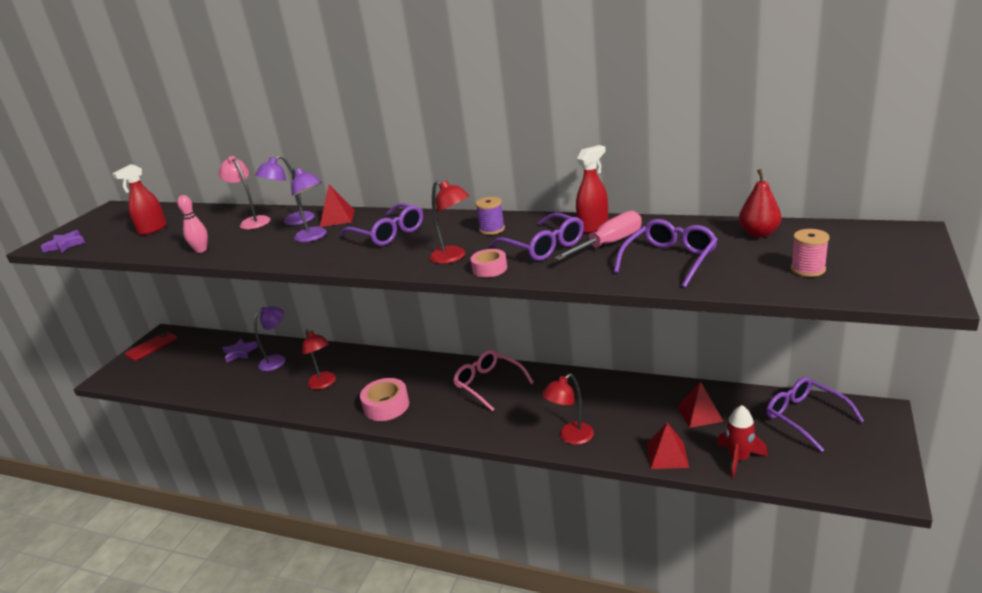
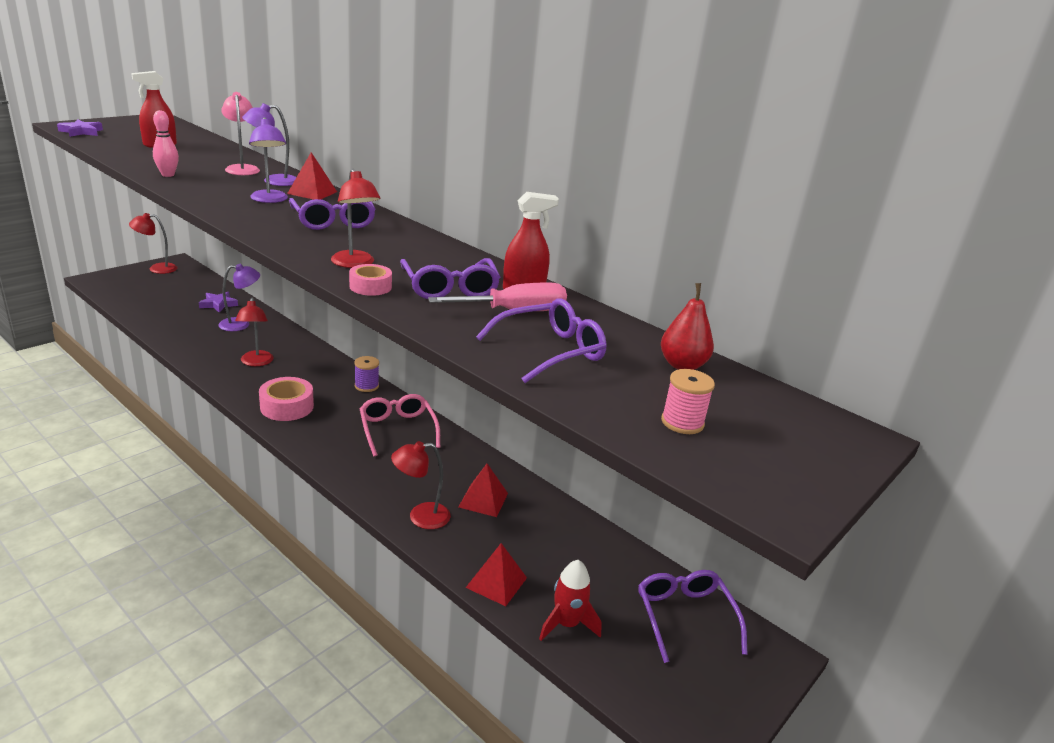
camera: 15 degrees right, 0 degrees up
red phone [125,331,177,361] -> red lamp [129,213,177,274]
purple spool [475,197,505,235] -> purple spool moved to [354,356,379,392]
red pyramid [677,382,724,428] -> red pyramid moved to [458,464,508,517]

